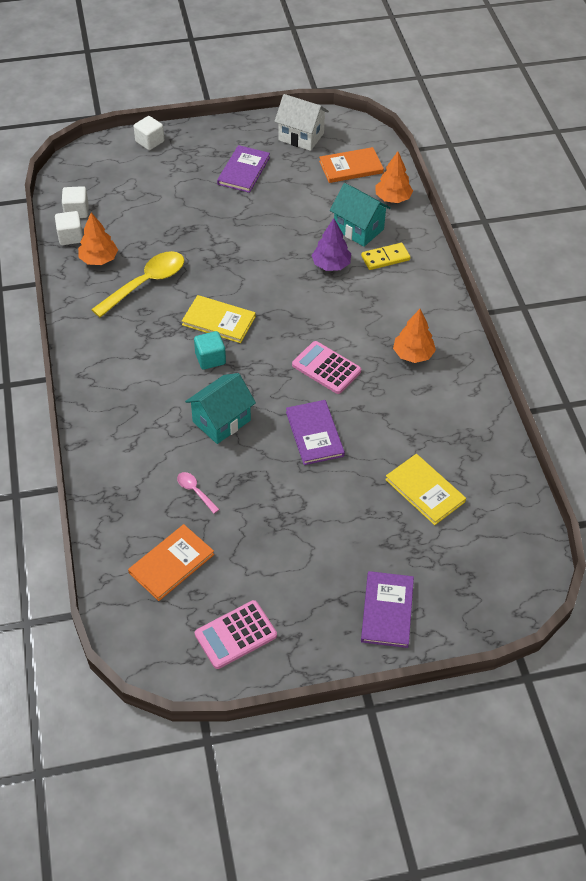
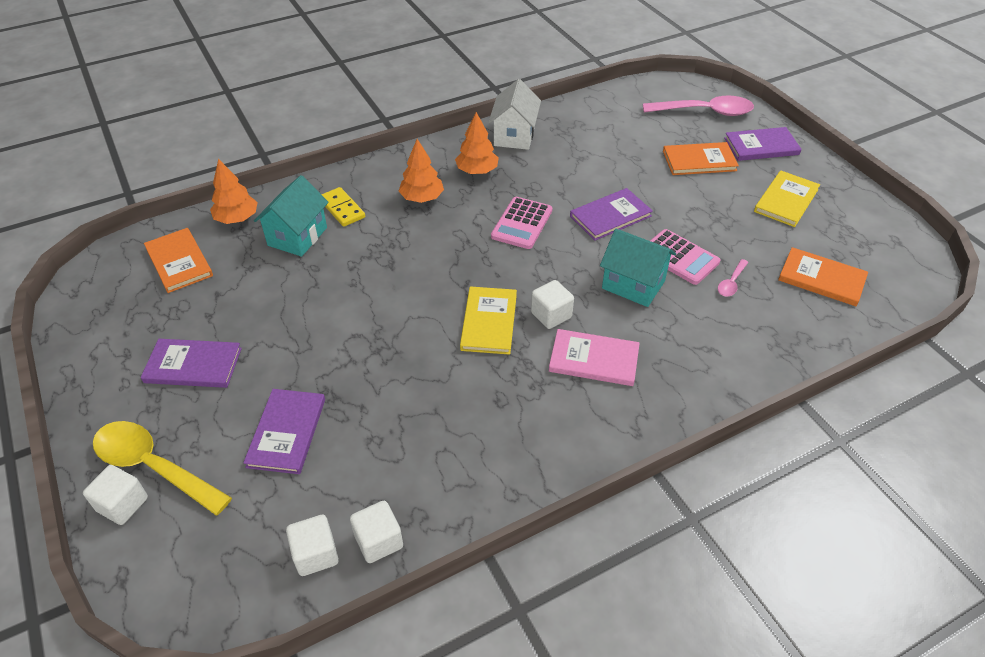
camera: 105 degrees left, 5 degrees down
orange tree [78,212,118,265] -> orange tree moved to [399,139,444,203]
yellow spoon [91,251,184,318] -> yellow spoon moved to [93,421,232,516]
turquoise cube [194,331,226,370] -> white cube [531,280,574,329]
pink calculator [195,600,277,669] -> pink calculator moved to [650,229,720,285]
white house [274,94,329,151] -> white house moved to [489,79,541,150]
purple tree [311,218,351,271] -> none
yellow book [385,454,466,525] -> yellow book moved to [754,171,820,227]
none -> purple book [243,389,325,474]
none -> pink book [549,329,640,386]
none -> pink spoon [643,96,754,116]
none -> orange book [663,142,739,175]

